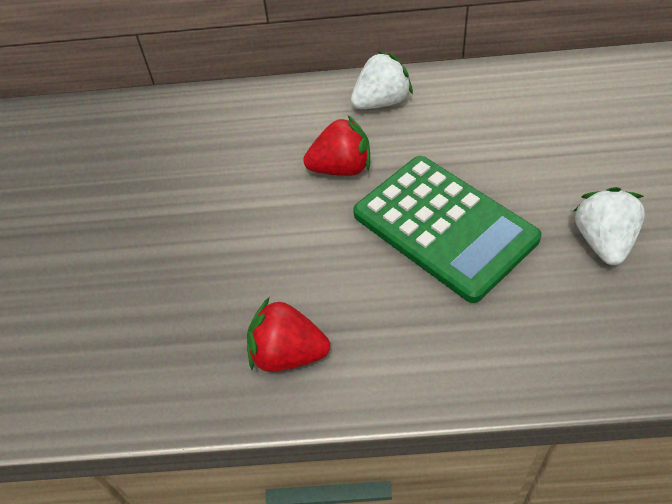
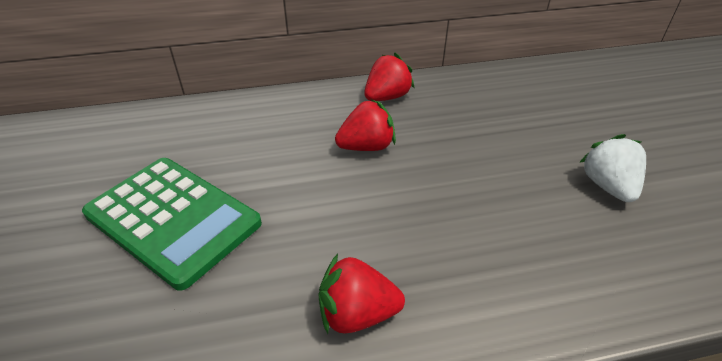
camera: 15 degrees left, 10 degrees down
white strawberry [351,51,413,109] -> red strawberry [364,53,415,101]
green calculator [353,156,542,303] -> green calculator moved to [82,158,262,291]

